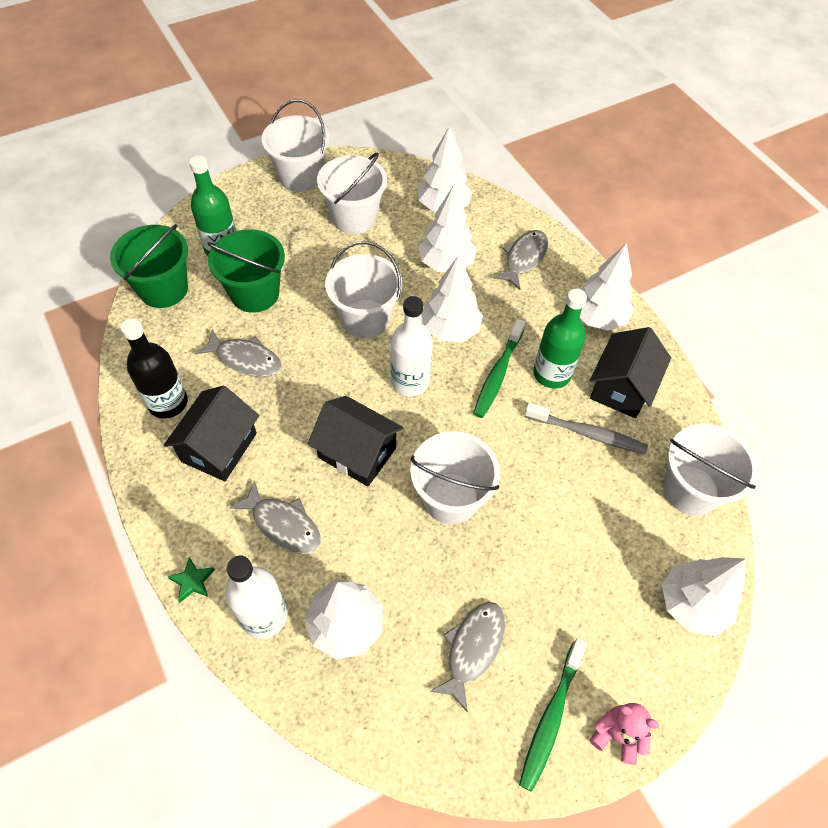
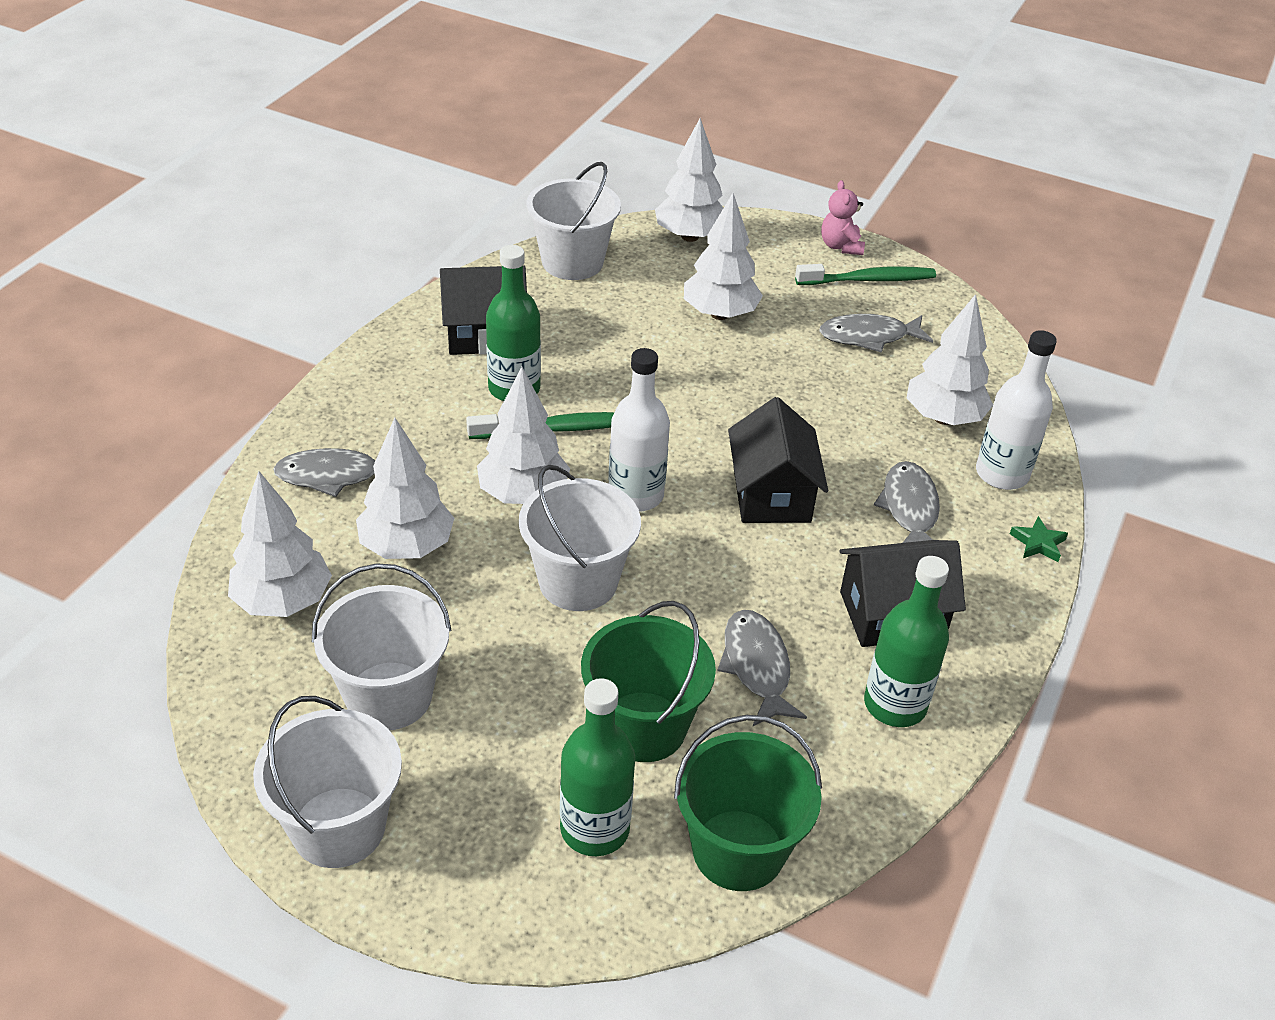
camera: 125 degrees left, 15 degrees down
black bottle [120,318,188,419] -> green bottle [864,556,949,727]
white bucket [410,431,500,524] -> none
grey toothbrush [525,402,648,454] -> none
white tree [580,243,634,331] -> white tree moved to [684,193,763,320]

